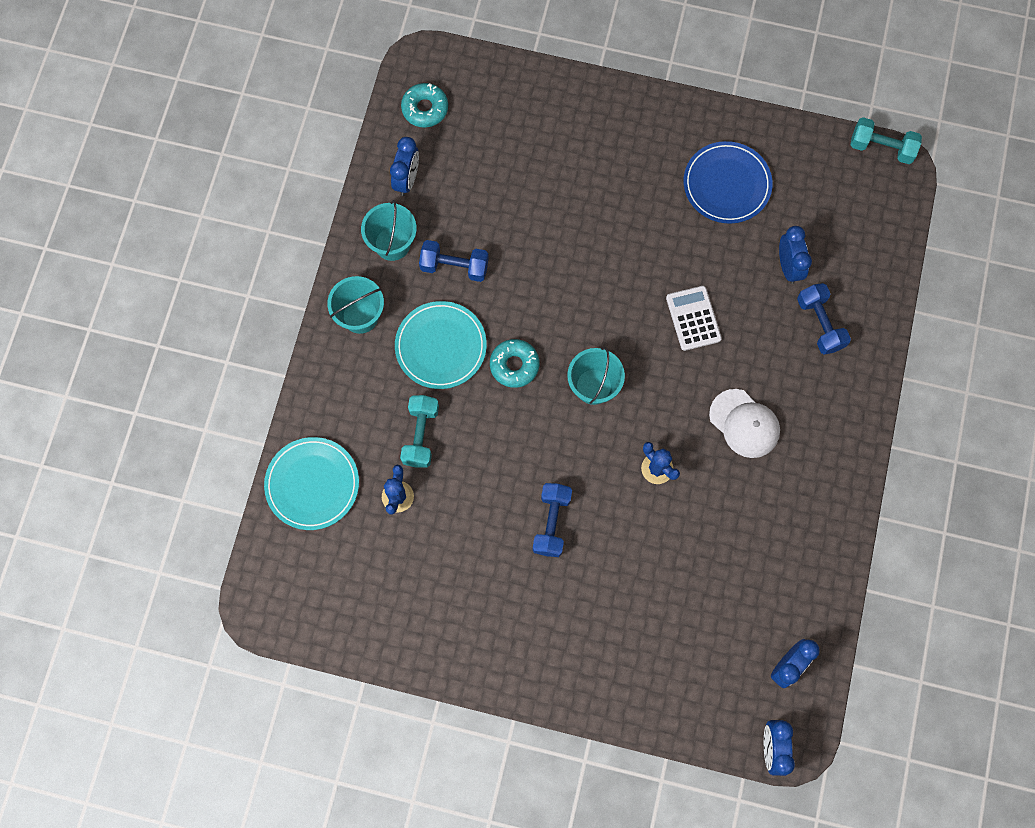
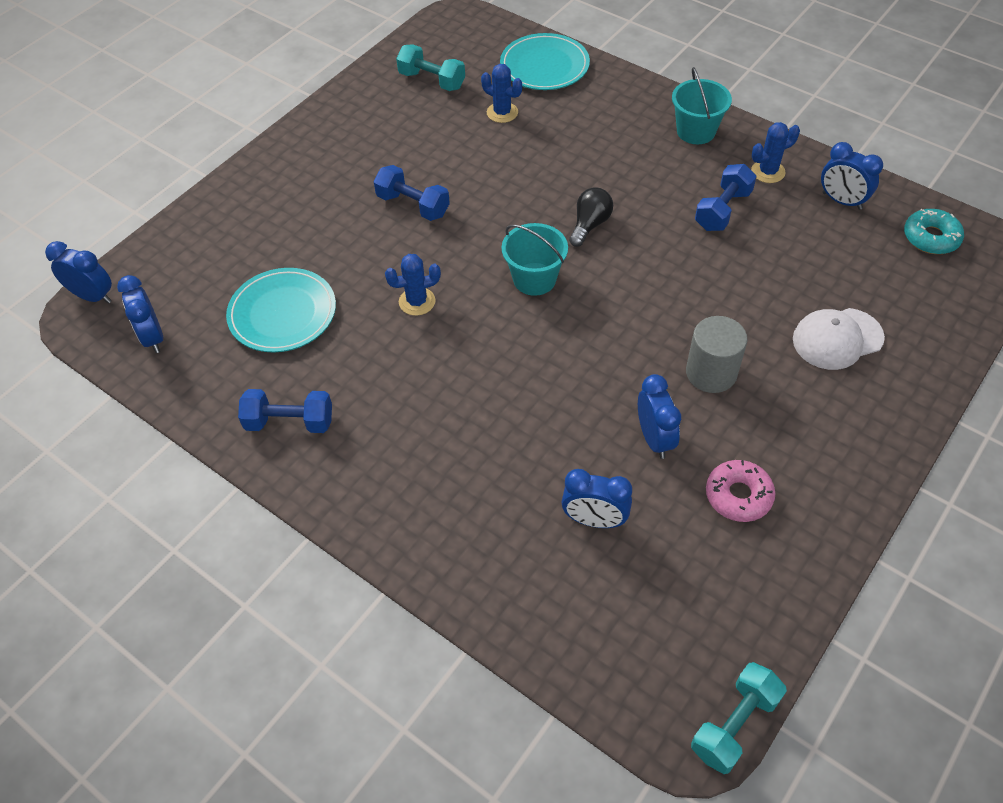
camera: 115 degrees right, 20 degrees down
turquoise bucket [361,200,417,261] -> blue cactus [751,122,800,183]
turquoise plate [395,301,487,389] -> turquoise plate moved to [226,268,336,352]
turquoise dumbbell [400,395,439,468] -> turquoise dumbbell moved to [396,44,465,91]
turquoise donut [490,339,539,388] -> black light bulb [569,188,613,247]
white calculator [666,286,722,351] -> none
blue plate [684,141,772,224] -> pink donut [706,460,775,522]
white cap [709,389,780,458] -> white cap moved to [793,308,885,370]
blue dumbbell [797,283,851,355] -> blue dumbbell moved to [238,389,332,433]
none -> blue clock [638,374,681,459]
none -> grey cylinder [686,316,747,393]

